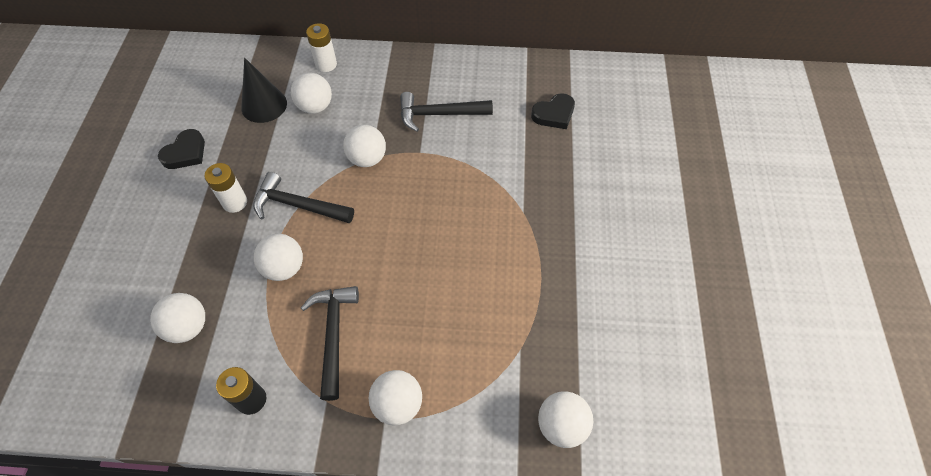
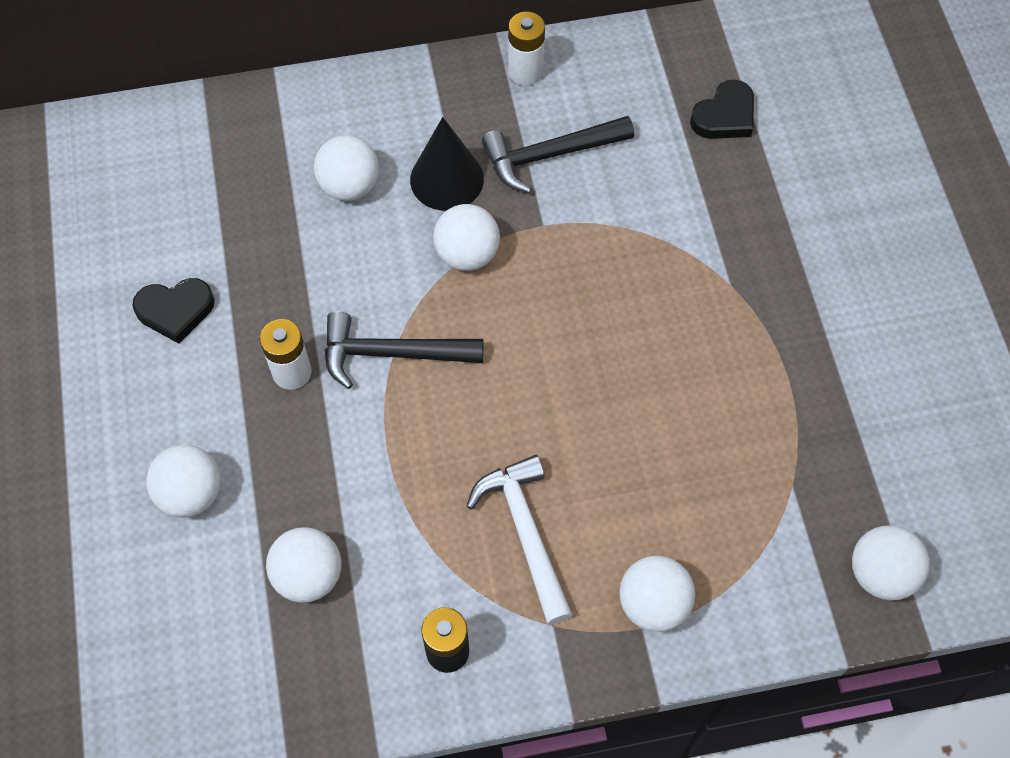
camera: 15 degrees left, 5 degrees up
black heart [158,129,205,169] -> black heart turned 60 degrees clockwise [132,278,215,344]
black cone [241,58,287,123] -> black cone moved to [410,117,484,211]
white ball [254,234,303,281] -> white ball moved to [146,445,221,517]
black hammer [301,286,359,401] -> white hammer [466,455,573,625]
white battery [306,23,337,72] -> white battery moved to [508,12,545,86]

